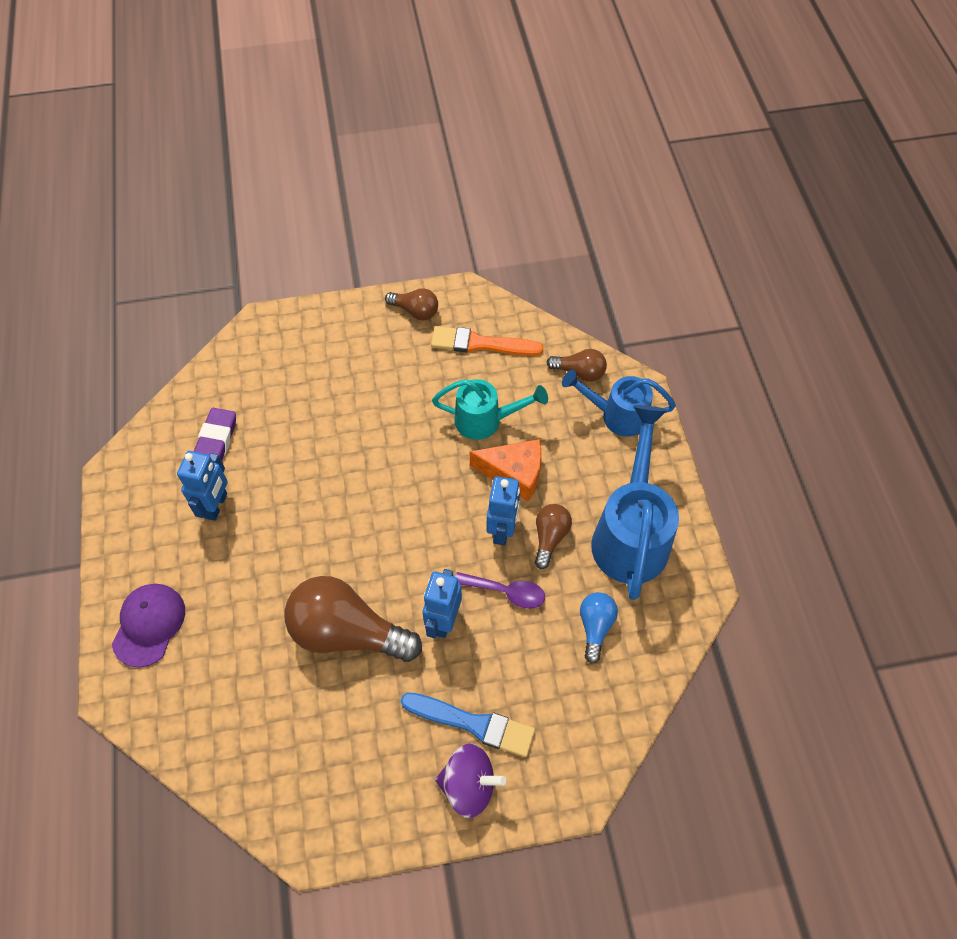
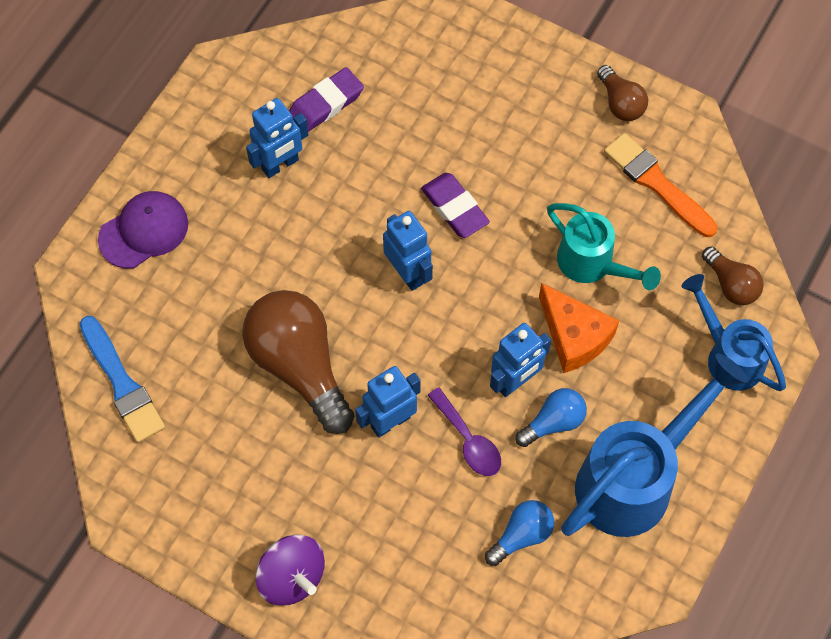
camera: 40 degrees right, 5 degrees up
blue brush [401,692,535,757] -> blue brush moved to [79,316,165,443]
brown light bulb [534,504,572,569] -> blue light bulb [515,388,587,447]
none -> blue robot [383,211,433,291]
none -> purple eraser [421,173,490,238]

